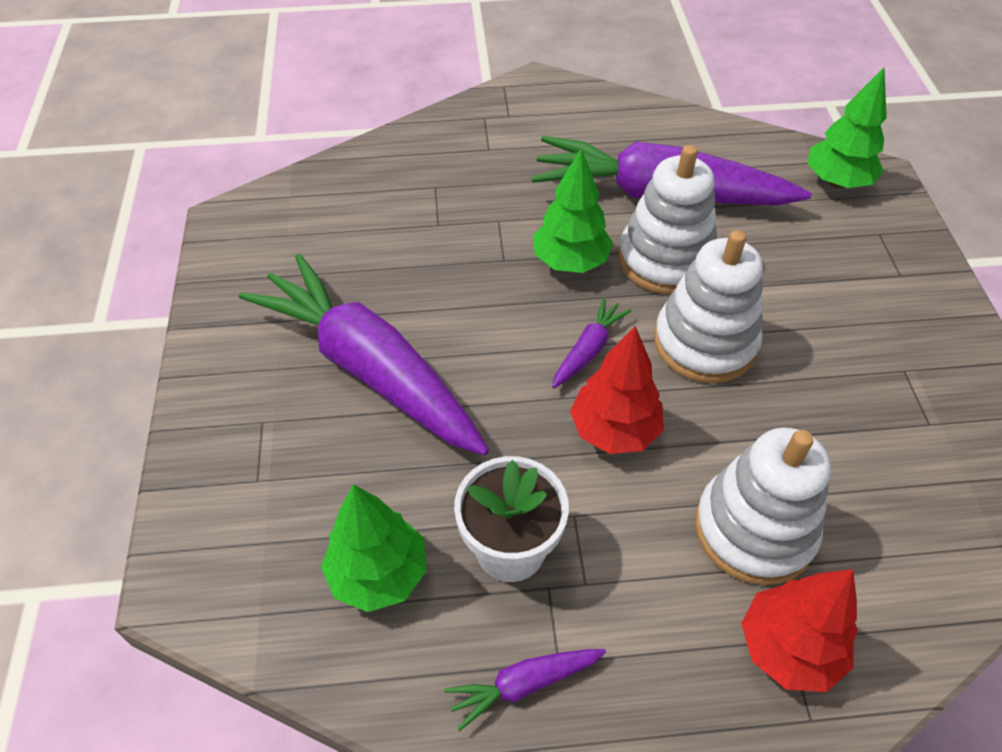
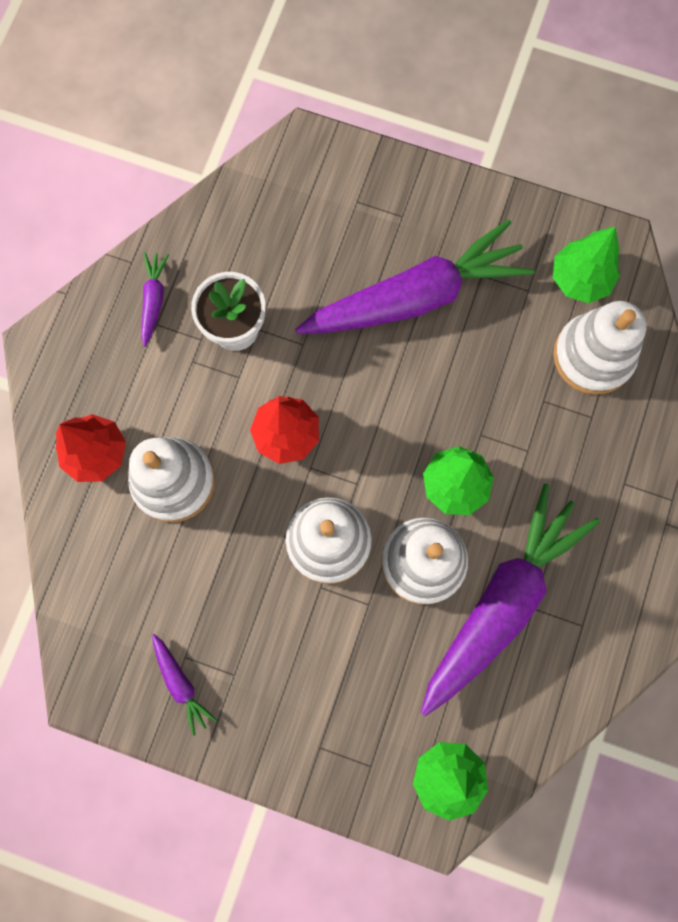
camera: 115 degrees right, 25 degrees up
green tree [321,484,427,612] -> green tree moved to [553,227,620,303]
purple carrot [552,297,632,388] -> purple carrot moved to [152,634,217,736]
none -> white stacking toy [553,301,647,395]

